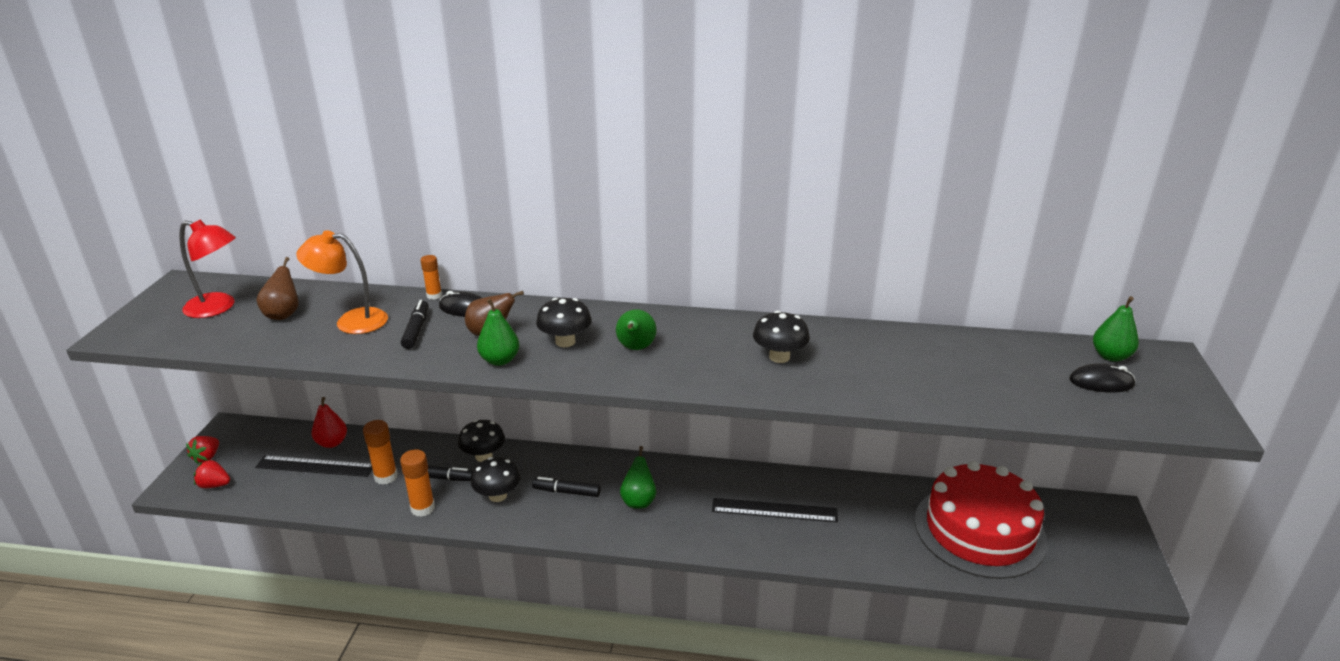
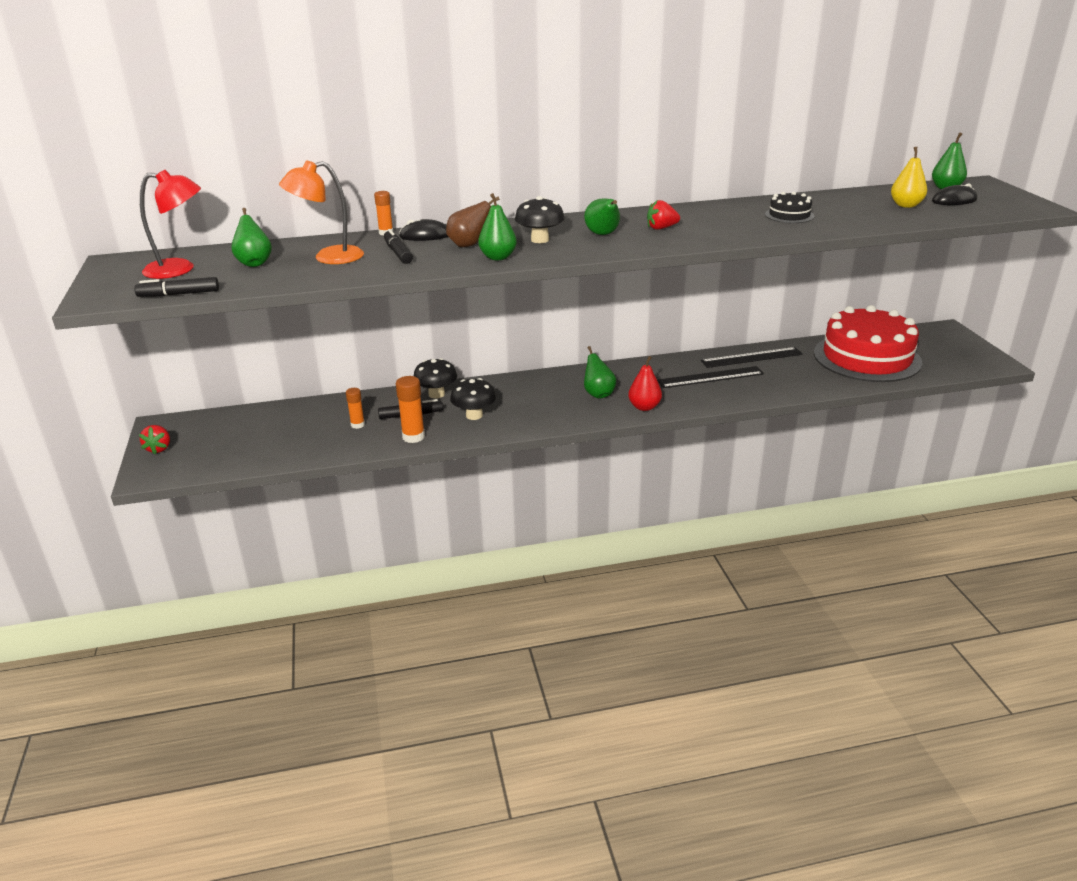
camera: 20 degrees left, 0 degrees up
red strawberry [194,460,230,488] -> red strawberry moved to [647,200,680,230]
black ruler [255,456,372,477] -> black ruler moved to [701,347,803,368]
brown pear [256,257,299,320] -> green pear [231,208,272,267]
red pear [311,397,347,448] -> red pear moved to [628,356,662,411]
orange glue stick [363,420,398,485] -> orange glue stick [346,388,365,429], size x0.63
black marker [532,477,601,497] -> black marker moved to [134,277,219,297]
black mushroom [753,311,810,363] -> none
none -> black cake [765,192,815,223]
none -> yellow pear [891,147,927,208]

